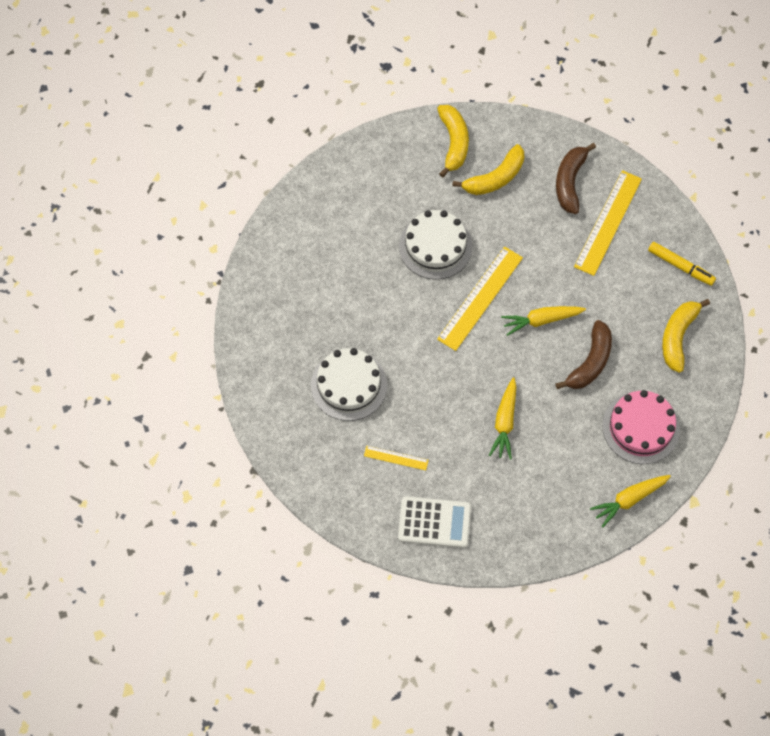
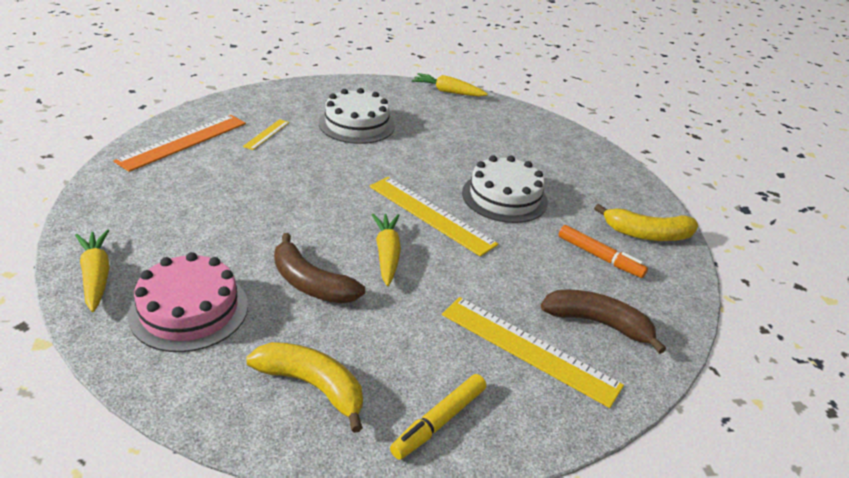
camera: 95 degrees right, 30 degrees down
white calculator [398,496,471,548] -> orange ruler [114,115,246,172]
yellow banana [452,144,524,195] -> orange marker [559,225,648,278]
yellow carrot [489,377,516,460] -> yellow carrot moved to [412,73,488,97]

